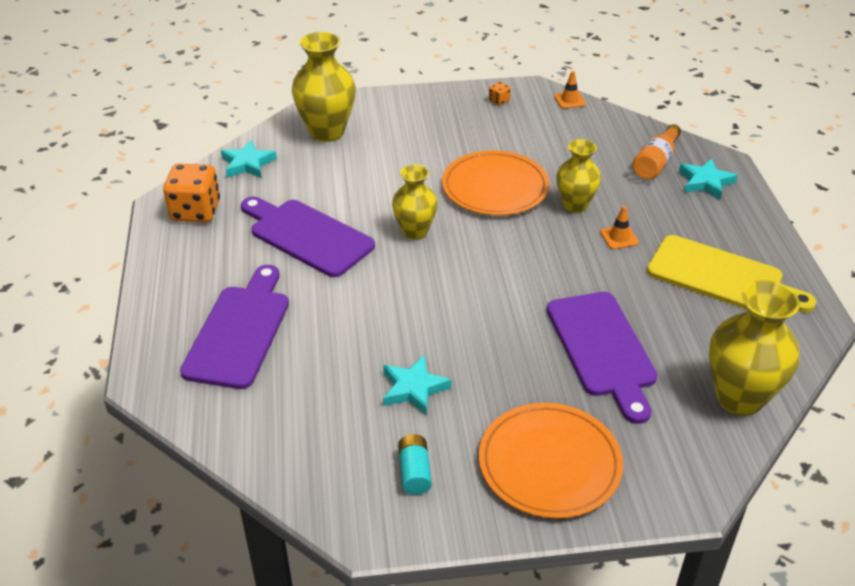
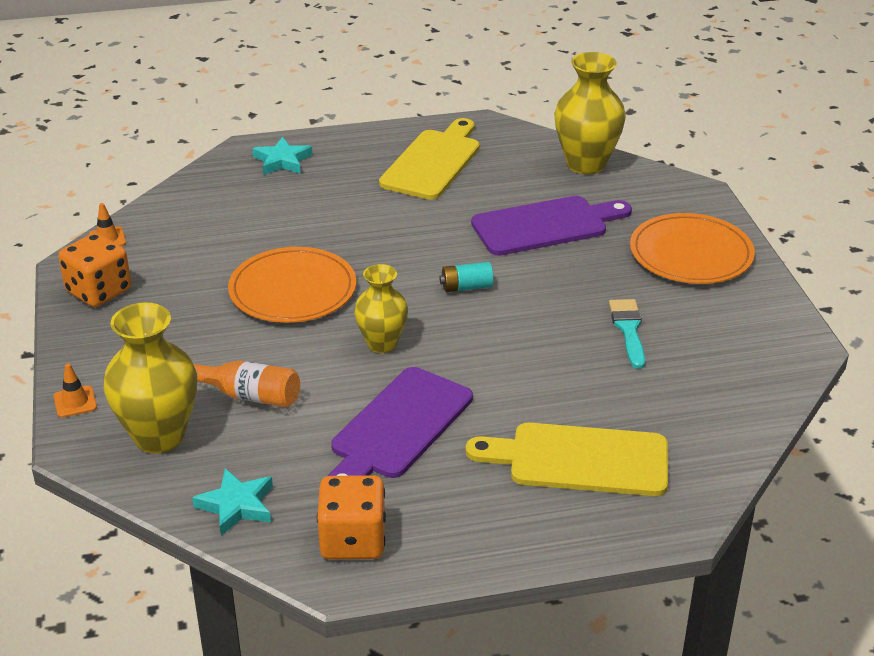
camera: 95 degrees left, 5 degrees down
purple cutting board [180,265,289,389] -> yellow cutting board [466,423,668,496]
turquoise star [383,355,451,415] -> turquoise brush [609,299,645,369]
turquoise battery [398,434,432,495] -> turquoise battery moved to [439,262,494,292]
orange dice [489,82,511,105] -> orange dice [58,233,131,307], size x2.32
yellow vase [556,139,601,213] -> none
orange traffic cone [600,206,639,249] -> orange traffic cone moved to [53,363,97,418]
orange bottle [633,124,681,180] -> orange bottle moved to [193,361,300,407]

